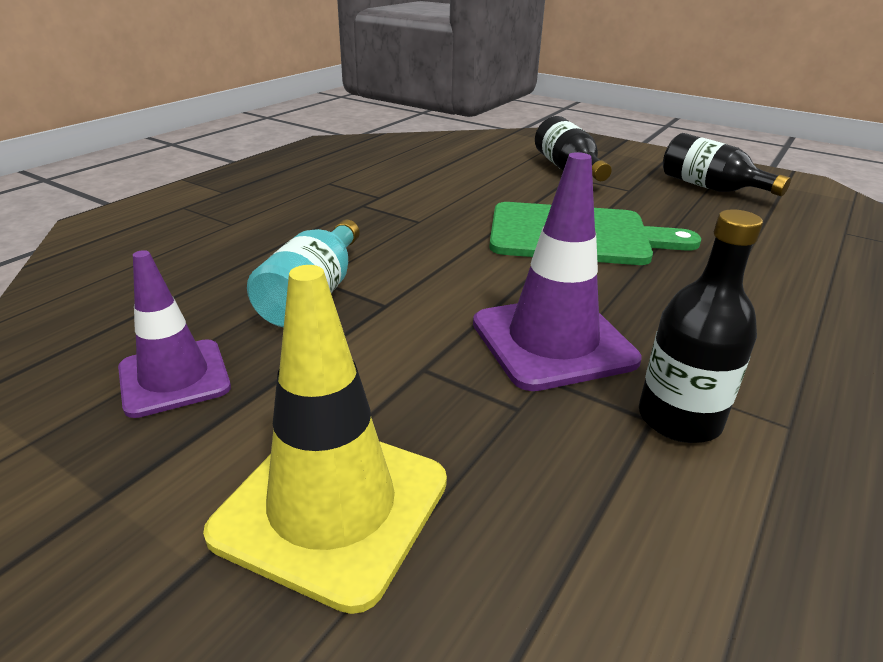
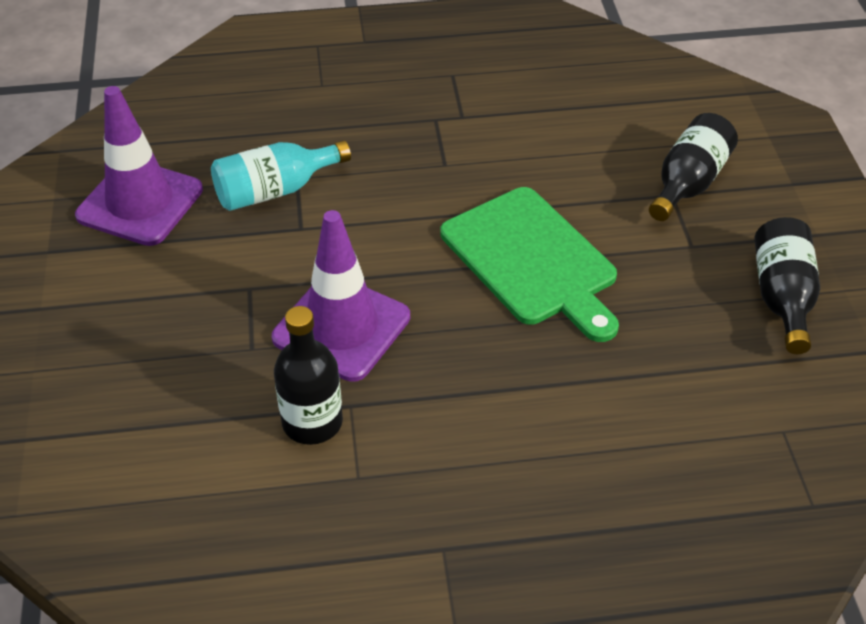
camera: 50 degrees right, 15 degrees up
purple traffic cone [118,250,231,418] -> purple traffic cone [75,86,203,246], size x1.52
yellow traffic cone [203,265,447,614] -> none

